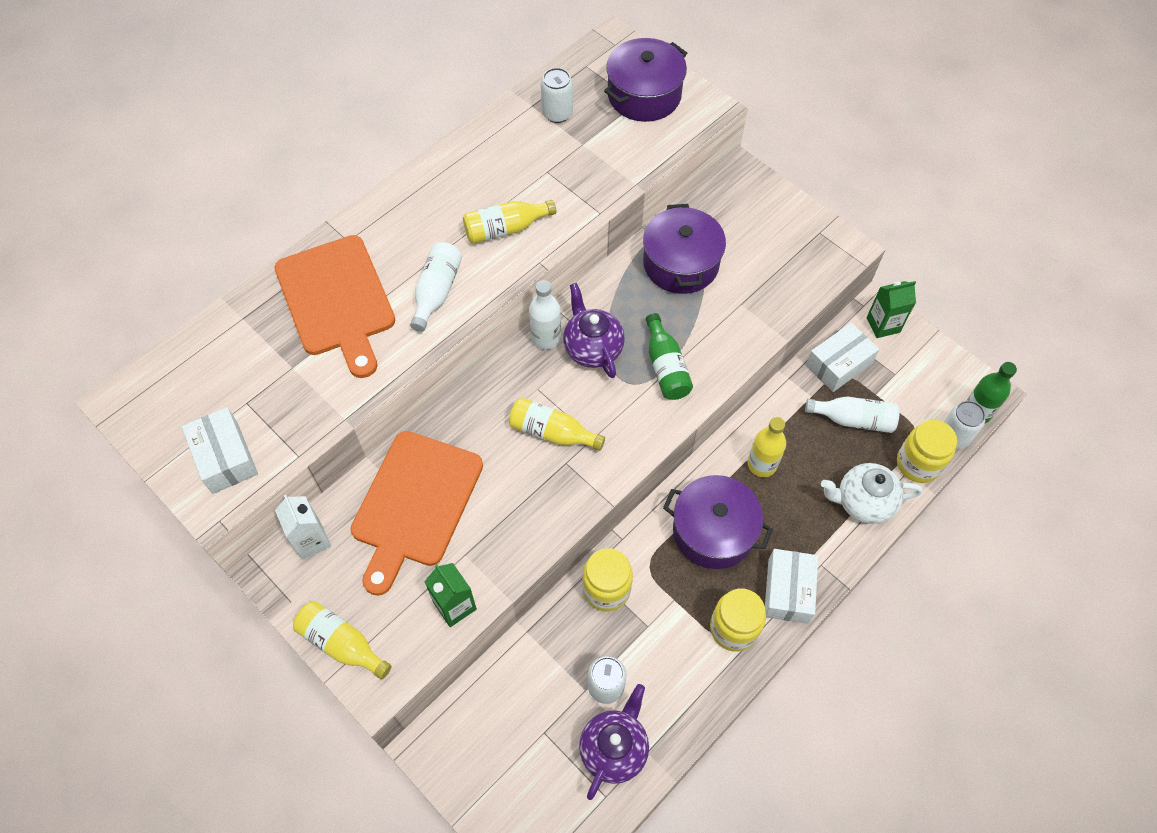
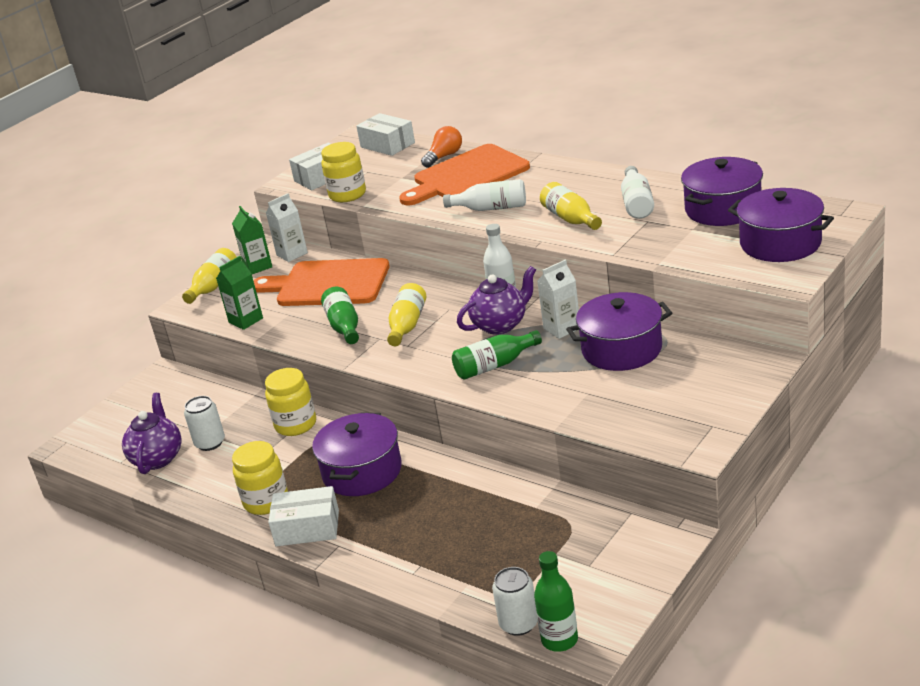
camera: 85 degrees right, 30 degrees down
white can [541,68,573,123] -> purple pot [681,157,763,226]
purple teapot [579,684,649,800] -> purple teapot turned 105 degrees counterclockwise [122,393,182,474]
yellow bottle [747,417,786,477] -> none
white bottle [805,396,900,433] -> white bottle moved to [621,166,654,219]
white box [806,323,879,392] -> white box moved to [356,113,415,156]
white teapot [821,463,923,524] -> none
green carton [867,281,916,338] -> green carton moved to [232,206,272,274]
yellow jar [897,420,957,483] -> yellow jar moved to [321,142,366,202]
none -> green bottle [321,287,359,344]
none -> orange light bulb [421,126,462,168]
none -> white carton [537,260,579,339]

